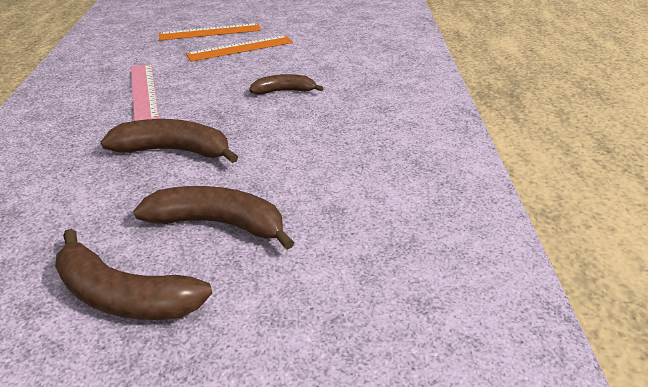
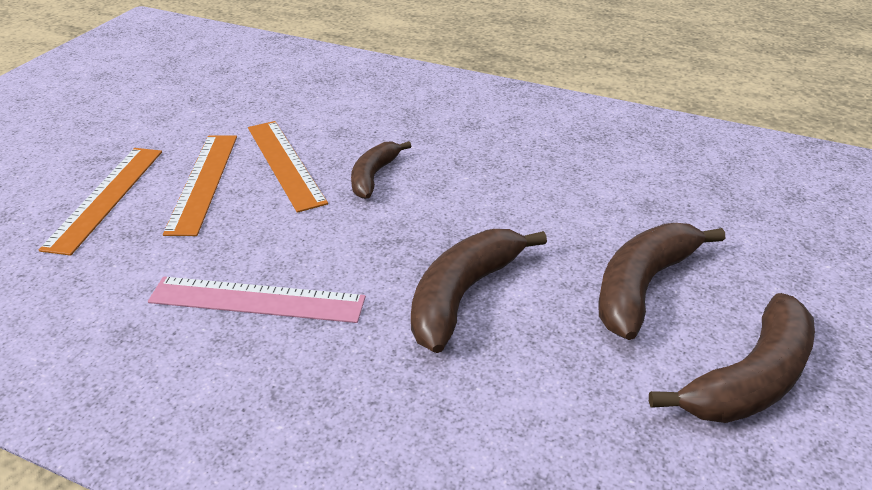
camera: 65 degrees left, 0 degrees up
none -> orange ruler [248,121,328,213]

